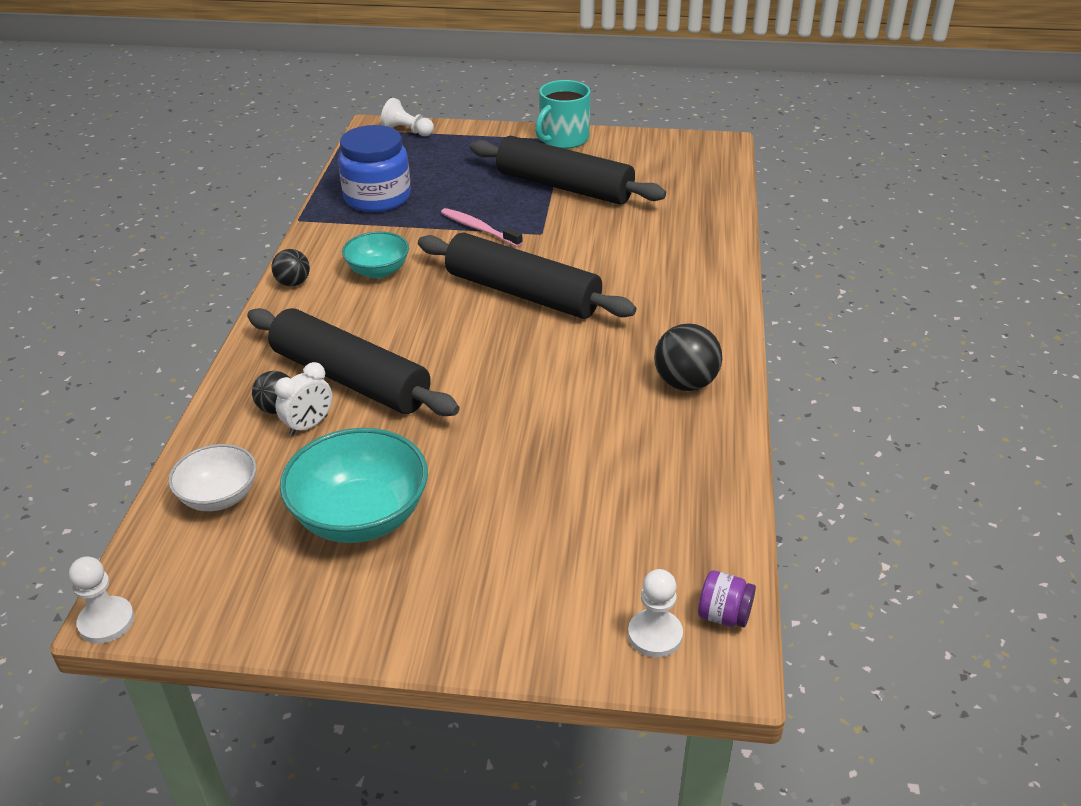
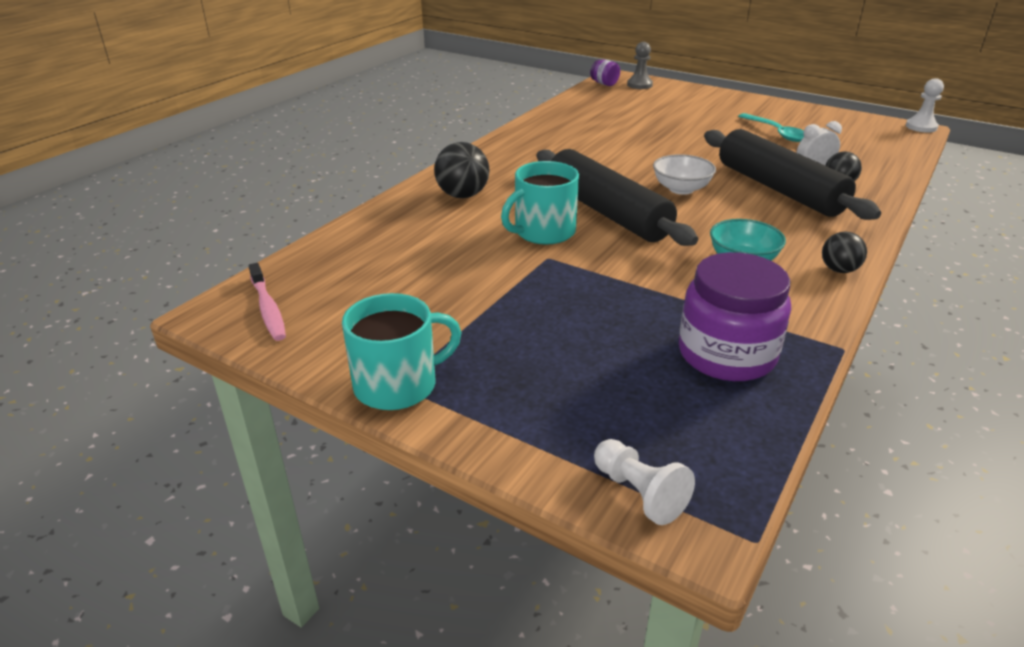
camera: 155 degrees left, 5 degrees down
white bowl [168,444,257,511] -> white bowl moved to [653,154,716,195]
turquoise bowl [280,428,428,543] -> turquoise spoon [738,113,804,142]
blue jar [338,125,411,212] -> purple jar [679,252,791,381]
pink toothbrush [441,208,523,247] -> pink toothbrush moved to [249,263,286,341]
black rolling pin [470,136,666,205] -> none
white pawn [628,569,683,657] -> grey pawn [627,42,653,89]
black ball [654,323,722,391] -> black ball moved to [434,142,489,198]
none -> turquoise mug [501,161,579,245]

